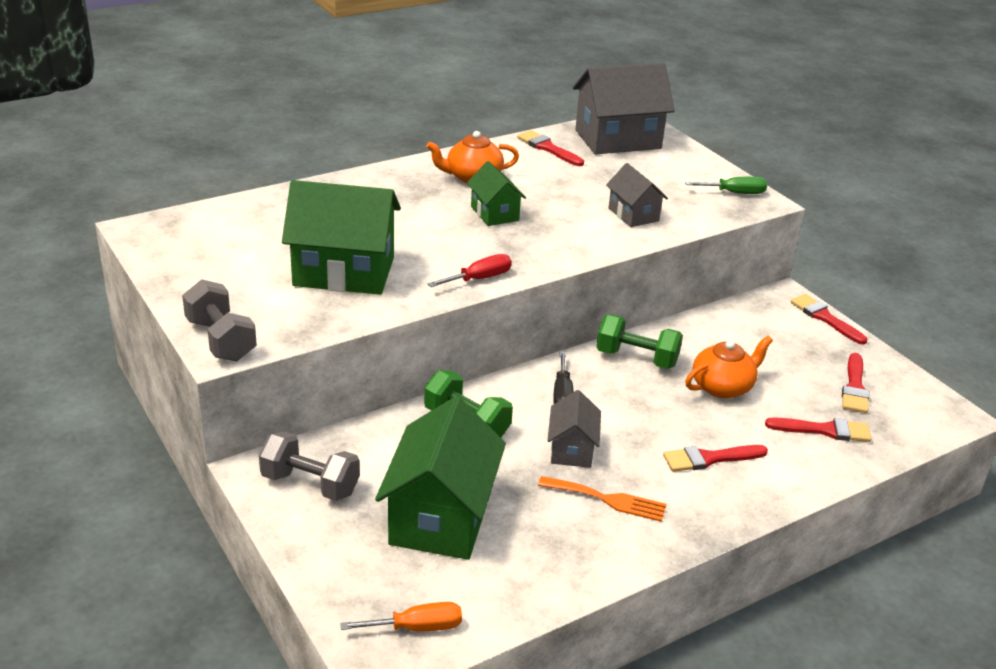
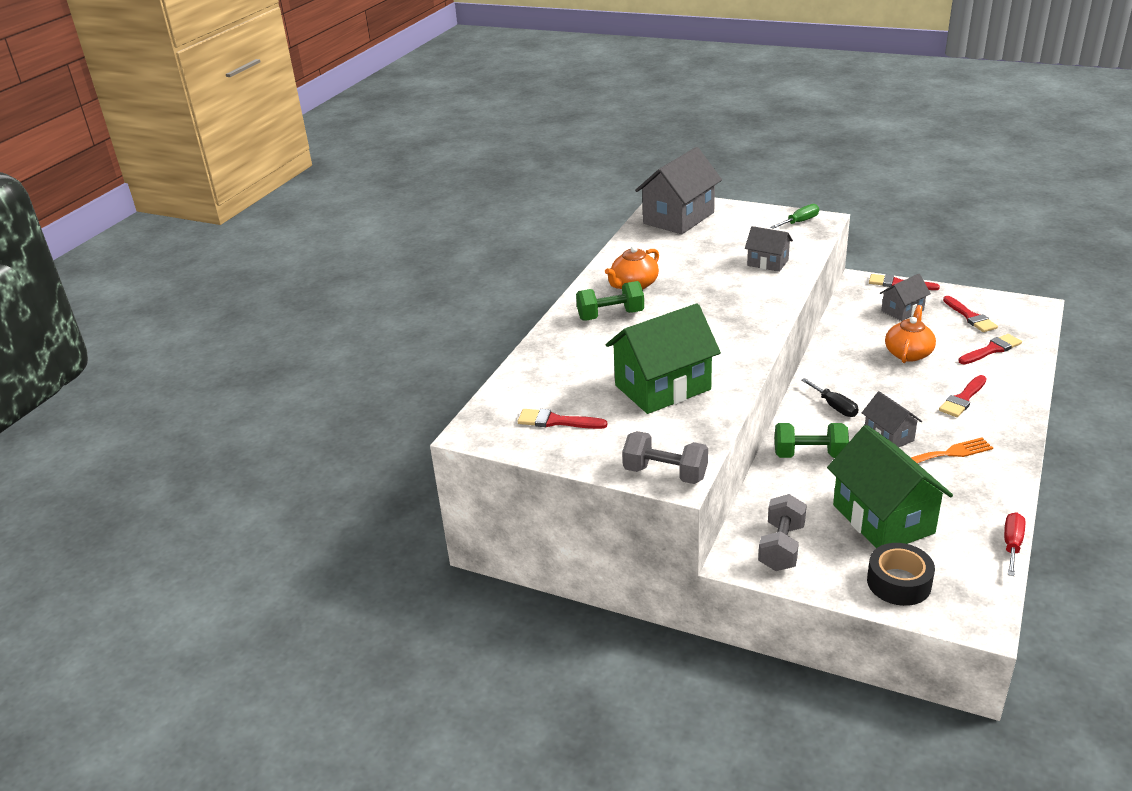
camera: 30 degrees left, 0 degrees up
grey dumbbell [259,431,360,501] -> grey dumbbell turned 60 degrees counterclockwise [758,494,807,571]
orange screwdriver [340,602,462,632] -> none
red screwdriver [428,254,512,287] -> red screwdriver moved to [1004,512,1025,576]
green house [467,161,526,226] -> none
red brush [517,130,584,166] -> red brush moved to [518,409,607,429]
green dumbbell [597,314,683,369] -> green dumbbell moved to [576,281,644,321]
none -> black tape [867,543,935,606]
none -> grey house [880,274,931,321]

